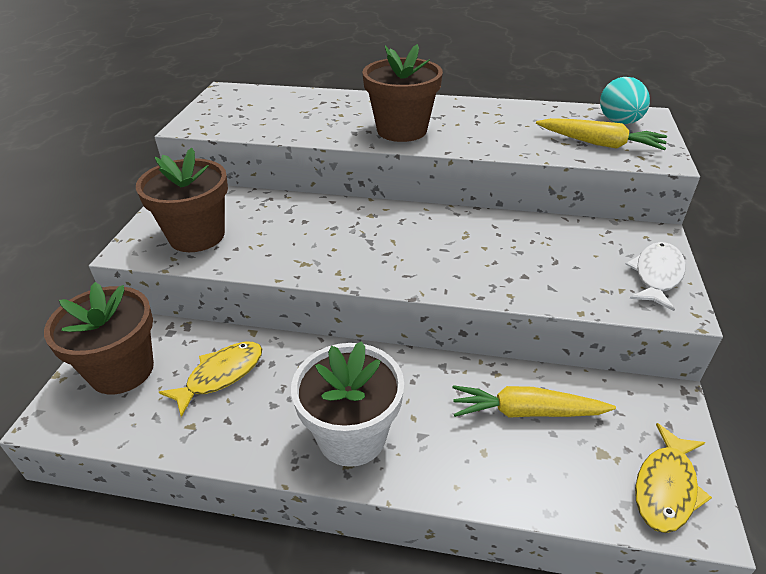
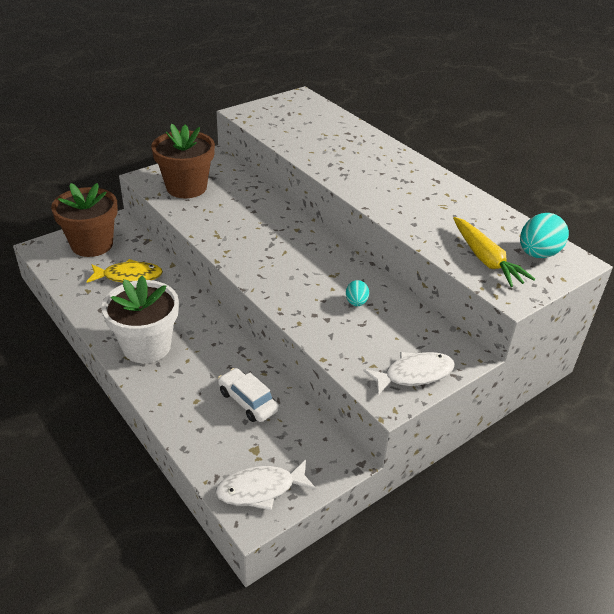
camera: 40 degrees right, 0 degrees up
brown flower pot [362,44,443,142] -> none
yellow carrot [452,385,616,418] -> white car [218,368,279,422]
yellow fish [635,423,712,533] -> white fish [215,459,317,511]
none -> turquoise egg [346,280,369,306]

